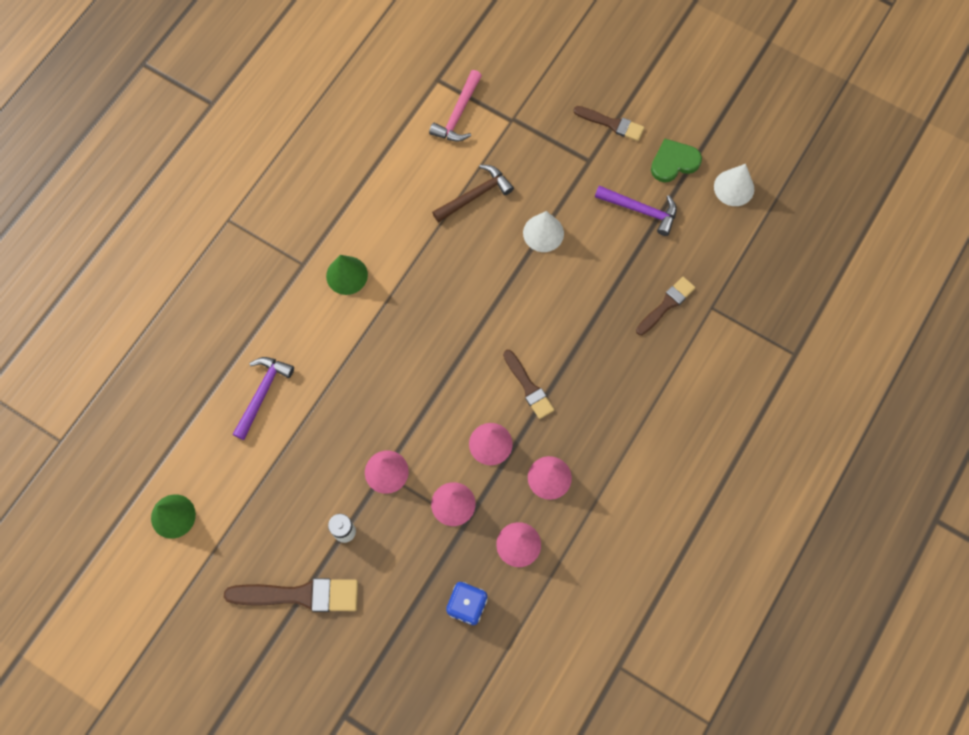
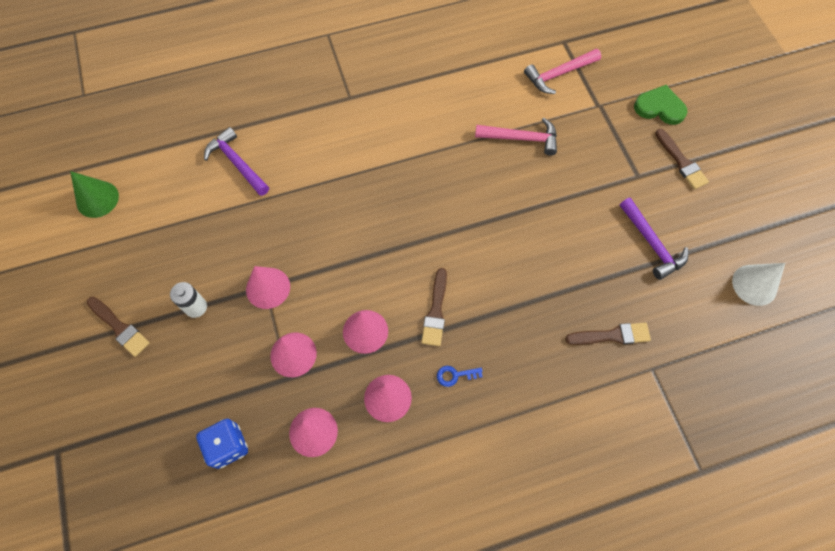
camera: 40 degrees right, 5 degrees down
brown brush [224,578,358,612] -> brown brush [87,297,150,357], size x0.62
purple hammer [232,357,294,440] -> purple hammer turned 105 degrees counterclockwise [204,127,269,196]
green cone [326,255,368,295] -> none
brown hammer [432,165,514,223] -> pink hammer [475,118,557,156]
white cone [523,211,564,252] -> none
green heart [651,138,702,182] -> green heart moved to [634,85,688,125]
none -> blue key [437,366,483,387]

